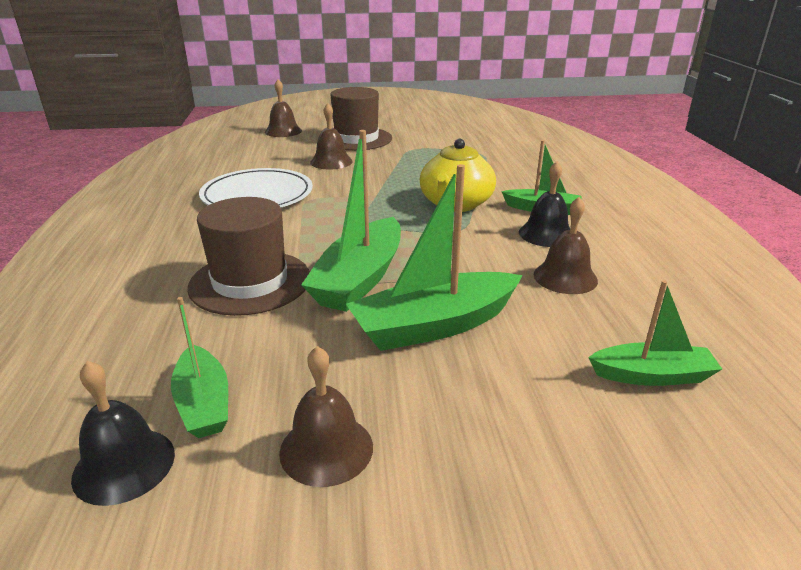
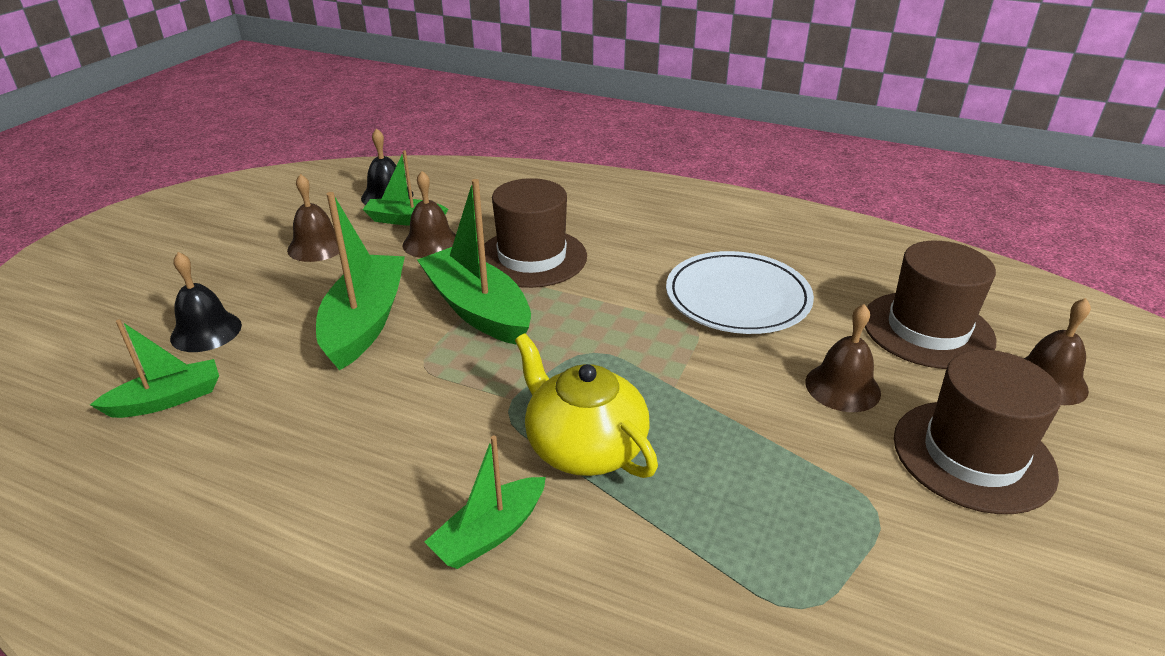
camera: 120 degrees right, 5 degrees up
black bell [519,161,570,247] -> black bell moved to [170,252,242,352]
brown bell [534,197,598,294] -> brown bell moved to [403,171,456,258]
green boat [588,280,722,386] -> green boat turned 150 degrees counterclockwise [90,319,219,418]
none -> brown hat [865,241,996,369]

